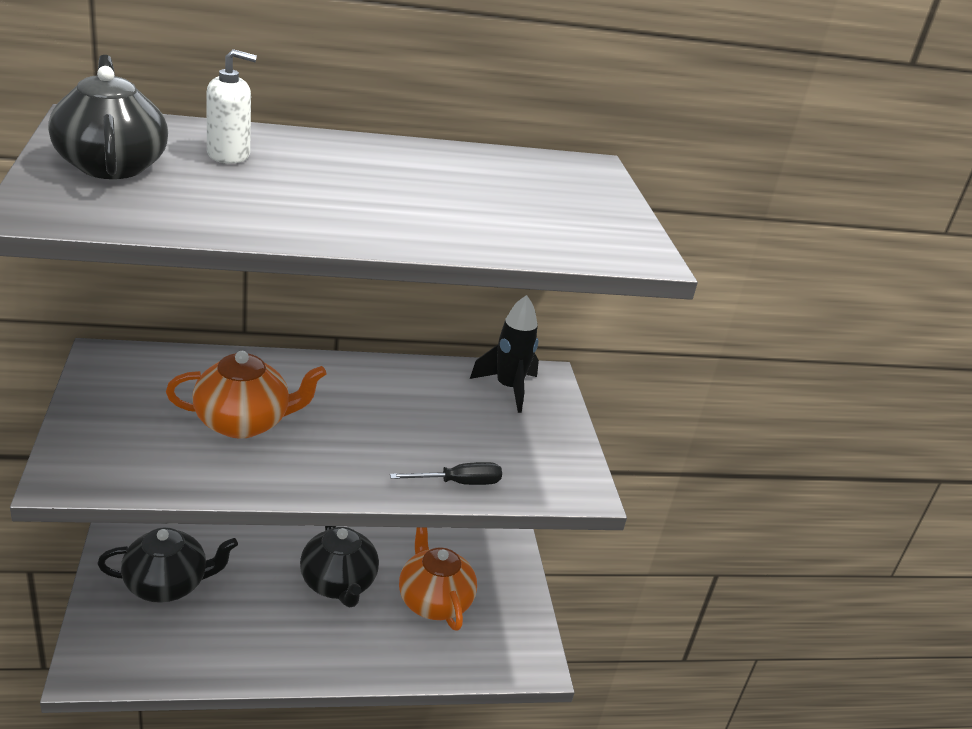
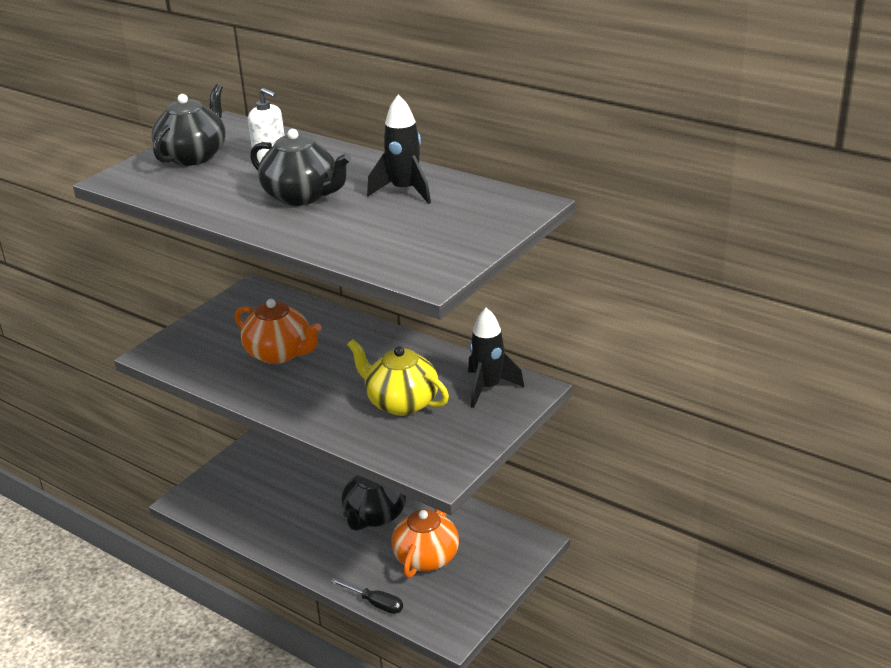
camera: 50 degrees right, 0 degrees up
black teapot [97,527,238,603] -> black teapot moved to [250,129,351,206]
black screwdriver [390,462,502,485] -> black screwdriver moved to [330,578,403,614]
none -> yellow teapot [347,339,449,416]
none -> black rocket [367,95,431,204]

